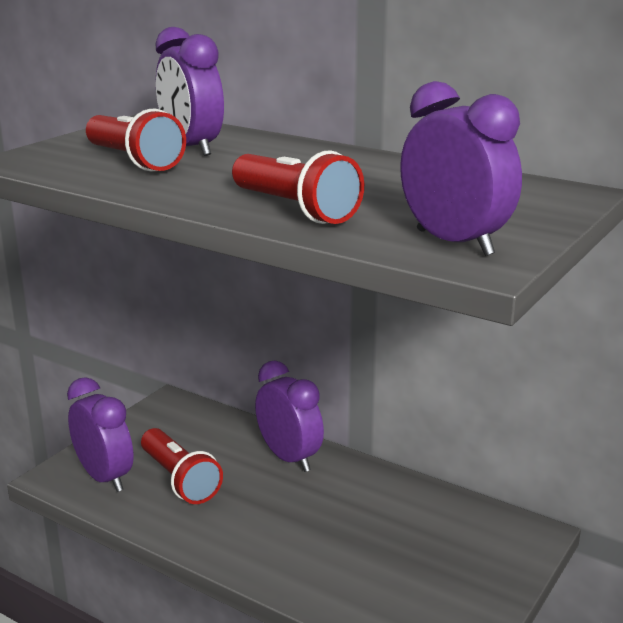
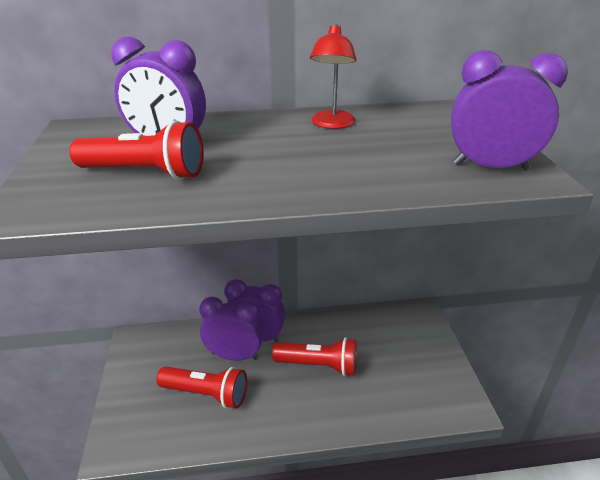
camera: 40 degrees left, 10 degrees up
purple clock [67,377,134,492] -> purple clock moved to [199,297,264,361]
red flashlight [232,150,364,224] -> red flashlight moved to [272,337,357,376]
none -> red lamp [310,24,356,129]

